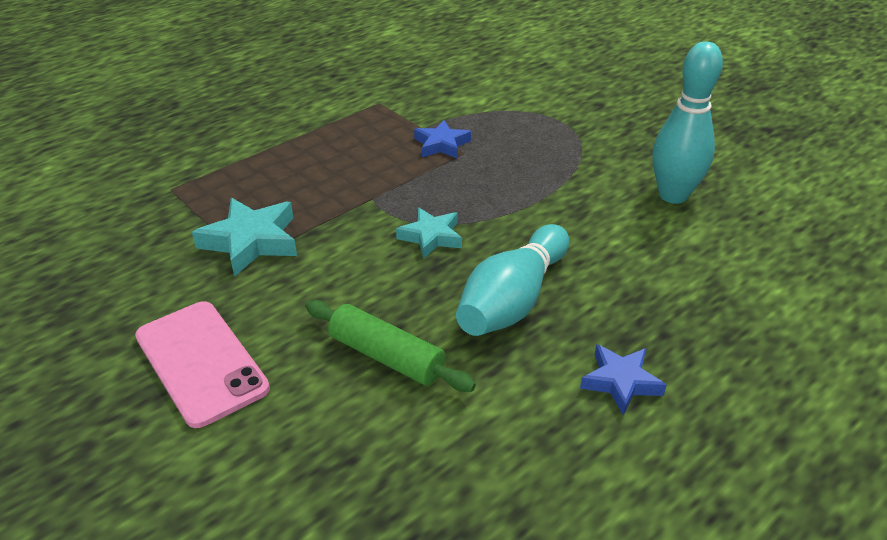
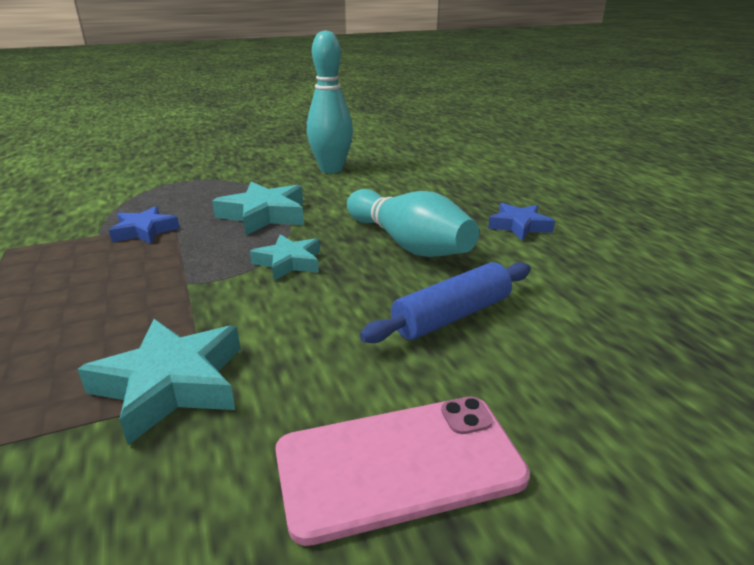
camera: 70 degrees left, 10 degrees down
green rolling pin [305,300,476,392] -> blue rolling pin [360,262,531,343]
none -> turquoise star [212,182,304,235]

